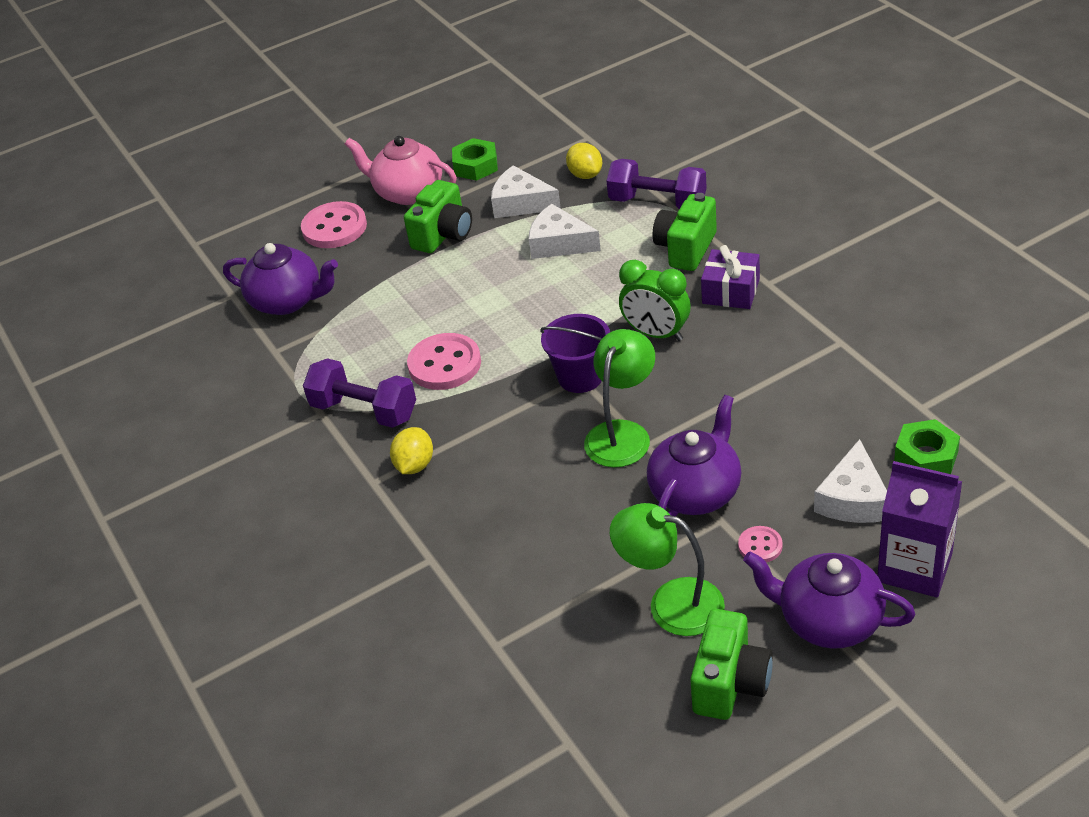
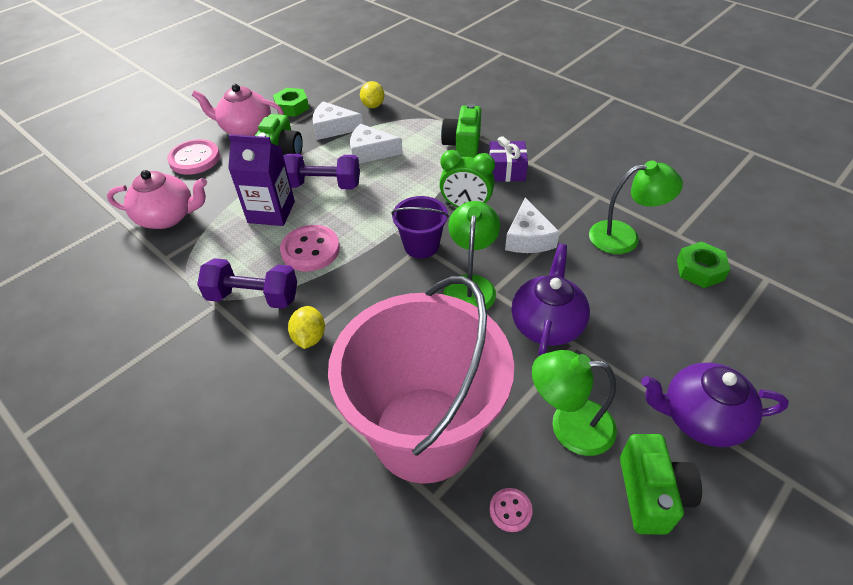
camera: 20 degrees left, 5 degrees up
purple teapot [223,243,338,315] -> pink teapot [107,170,207,229]
yellow lemon [566,143,602,179] -> yellow lemon turned 45 degrees clockwise [360,81,384,108]
purple dumbbell [607,159,707,209] -> purple dumbbell moved to [283,153,360,190]
pink button [738,526,783,563] -> pink button moved to [489,488,533,532]
white cheese [814,439,887,523] -> white cheese moved to [505,198,560,253]
purple carton [877,461,962,597] -> purple carton moved to [228,134,295,226]
none -> pink bucket [328,276,514,484]
none -> green lamp [589,161,683,254]

